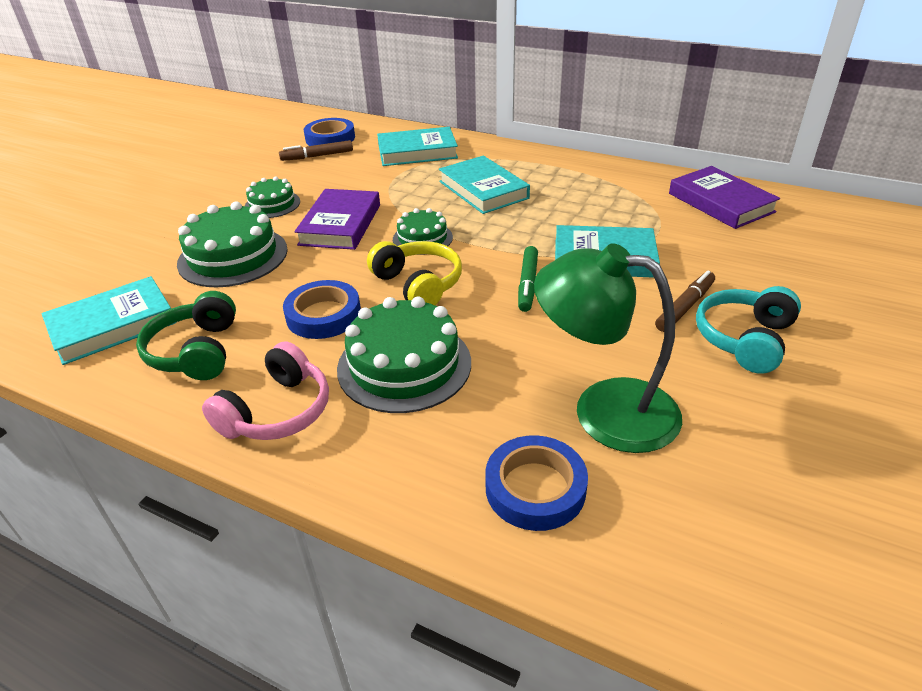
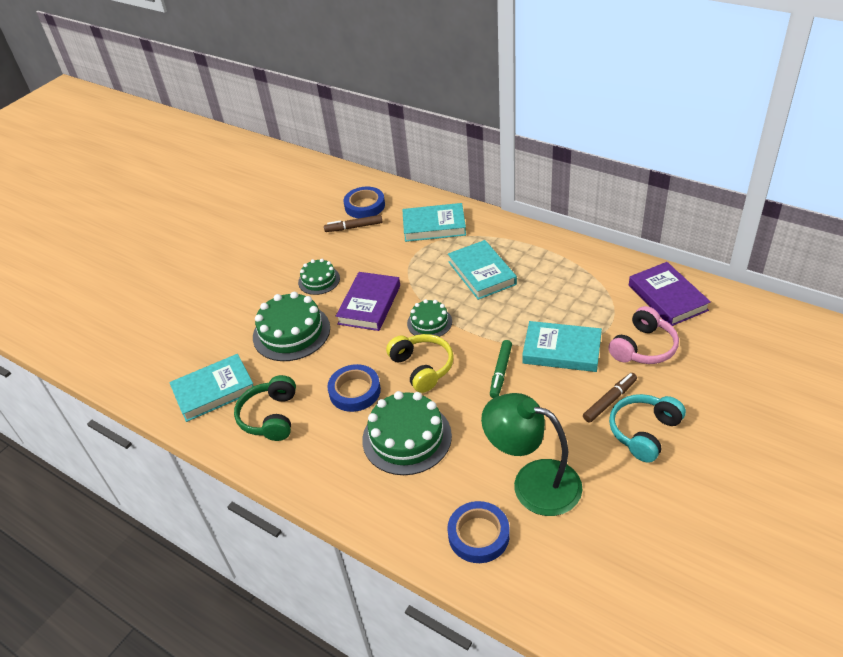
camera: 10 degrees right, 5 degrees up
pink headphones [202,342,329,440] -> pink headphones moved to [608,306,679,364]

